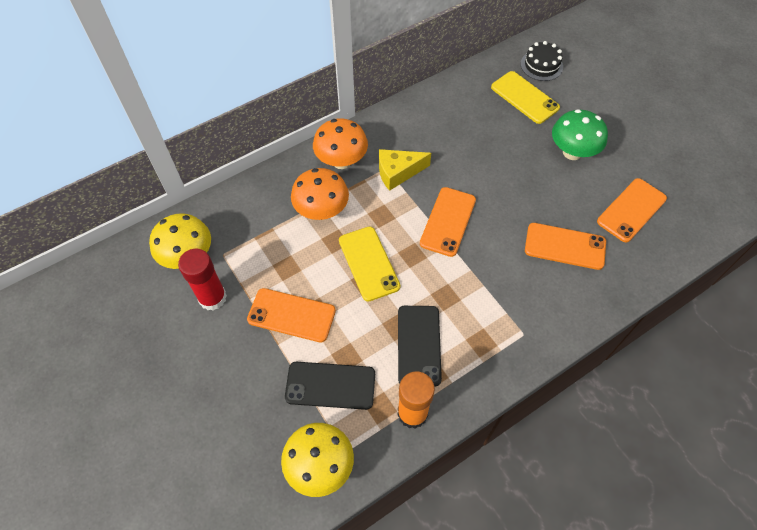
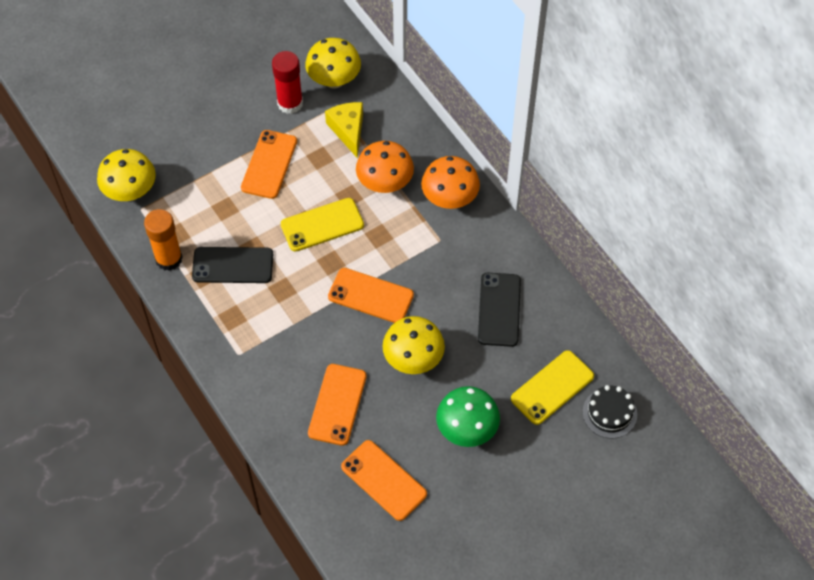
camera: 90 degrees right, 0 degrees up
black phone [285,362,375,410] -> black phone moved to [478,273,521,347]
yellow cheese [379,149,431,191] -> yellow cheese moved to [325,102,363,159]
none -> yellow mushroom [382,316,445,374]

